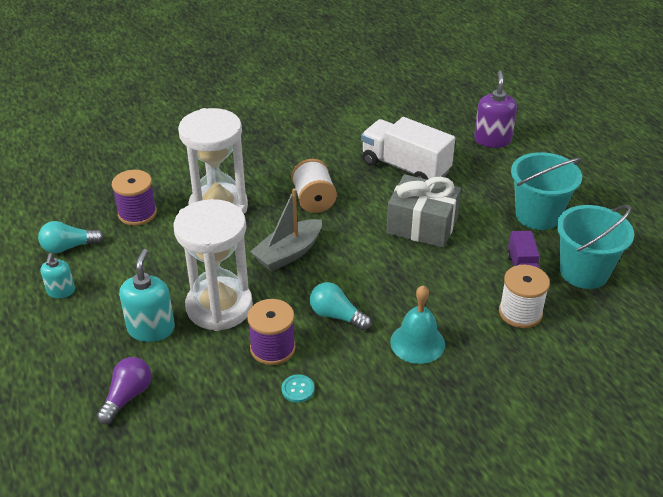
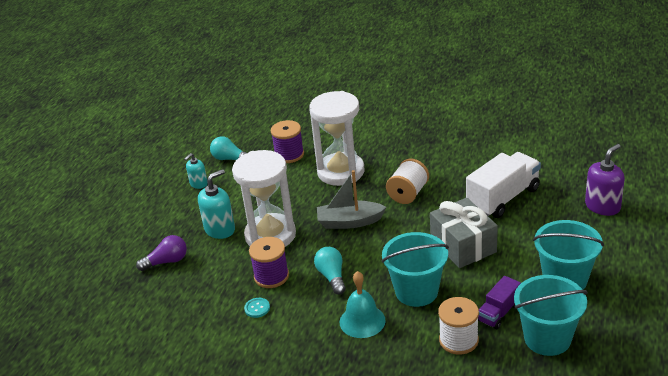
camera: 45 degrees right, 5 degrees down
white truck [361,117,455,180] -> white truck turned 60 degrees clockwise [466,152,541,218]
none -> turquoise bucket [382,232,449,307]

